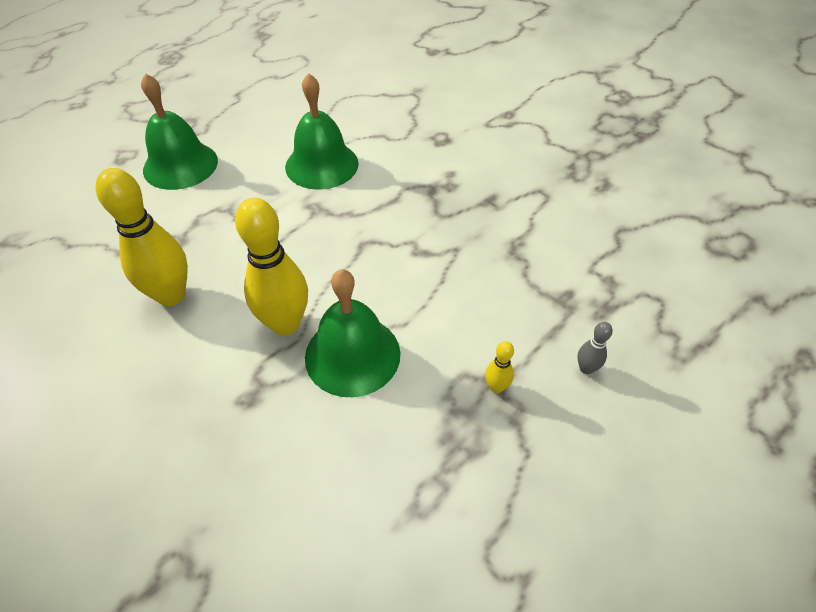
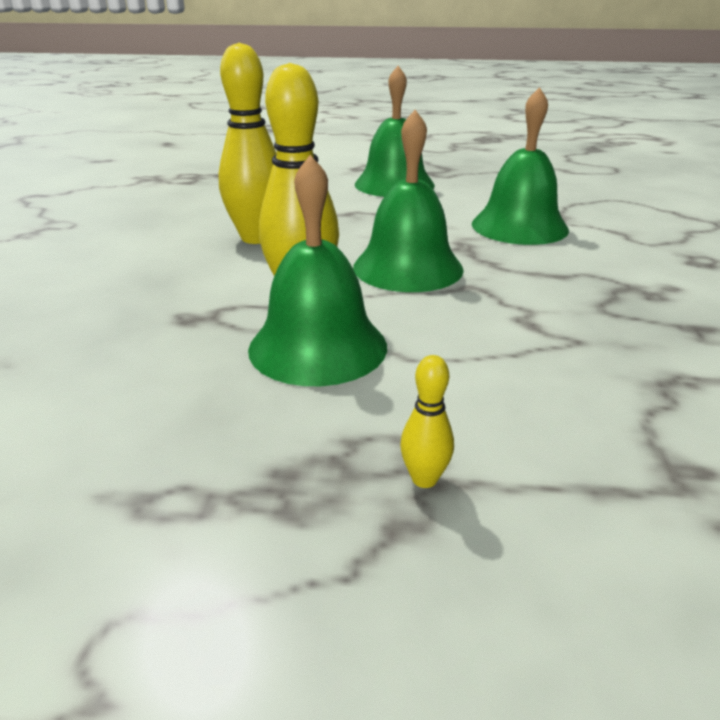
camera: 50 degrees right, 20 degrees down
grey bowling pin [577,322,613,374] -> none
none -> green bell [353,110,464,292]

